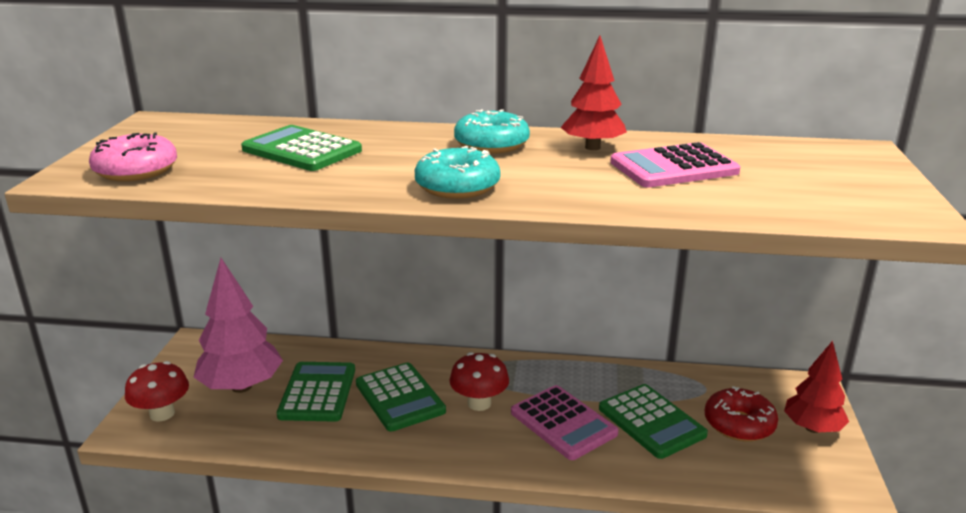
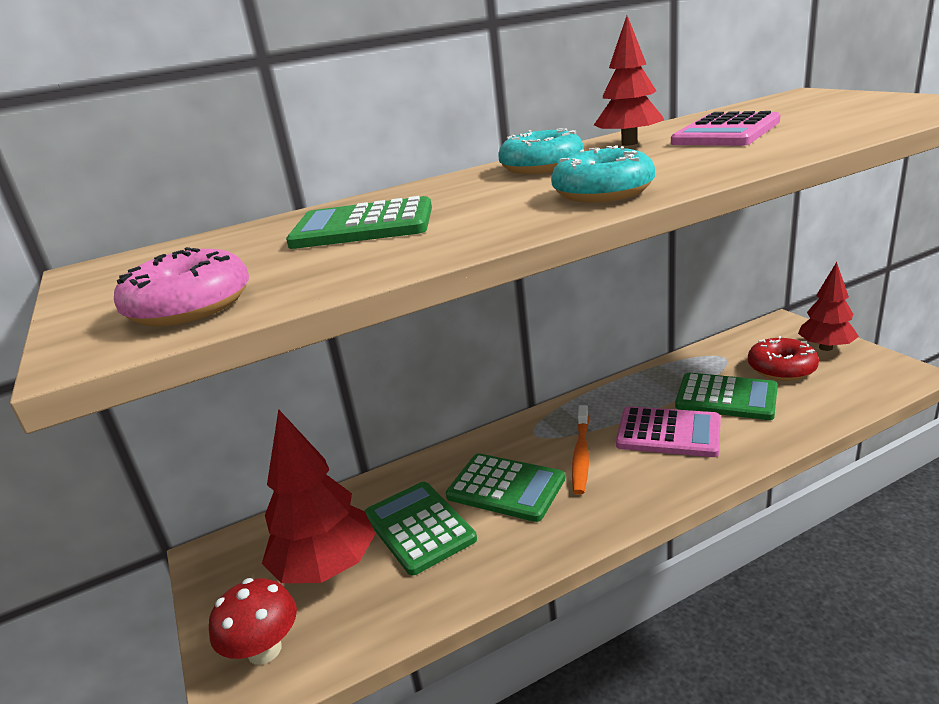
camera: 30 degrees left, 0 degrees up
pink tree [194,258,283,393] -> red tree [262,409,375,583]
red mushroom [449,352,509,411] -> orange toothbrush [572,405,589,495]

